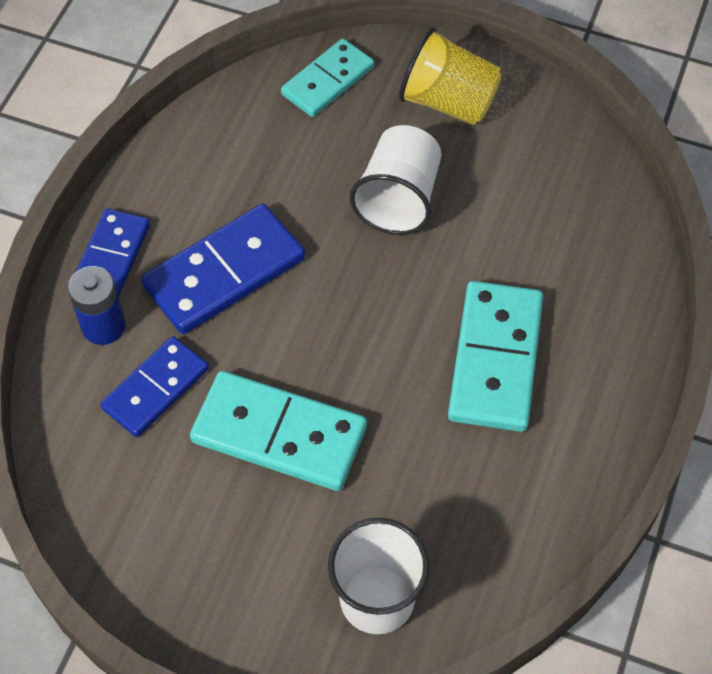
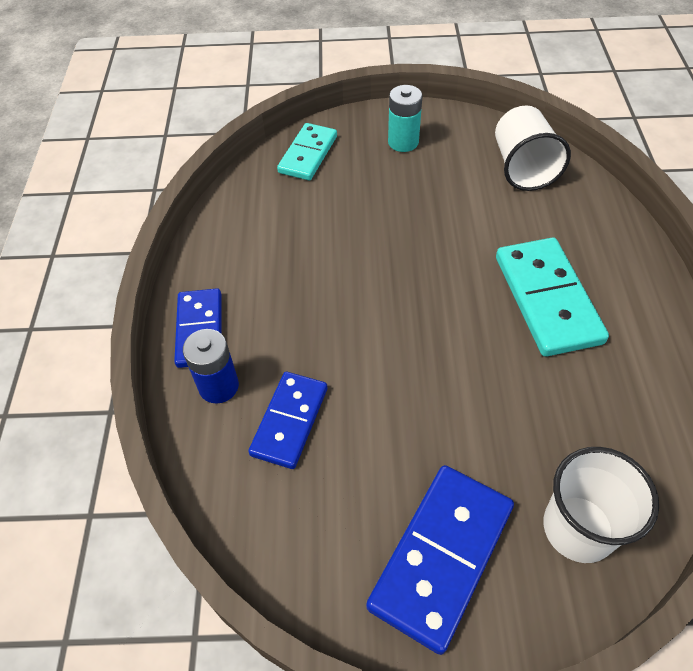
camera: 20 degrees left, 5 degrees down
blue domino [141,204,305,334] -> blue domino moved to [366,465,514,655]
turquoise domino [190,371,367,491] -> none
white cup [350,125,442,235] -> white cup moved to [495,105,571,191]
yellow cup [399,27,502,125] -> turquoise battery [388,85,422,152]

